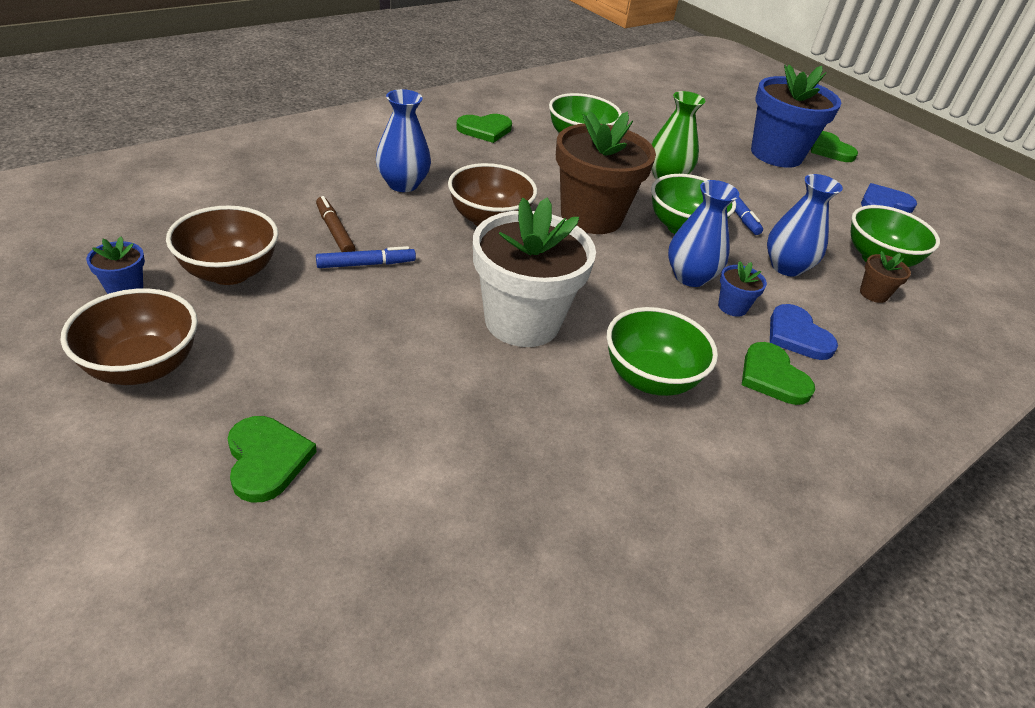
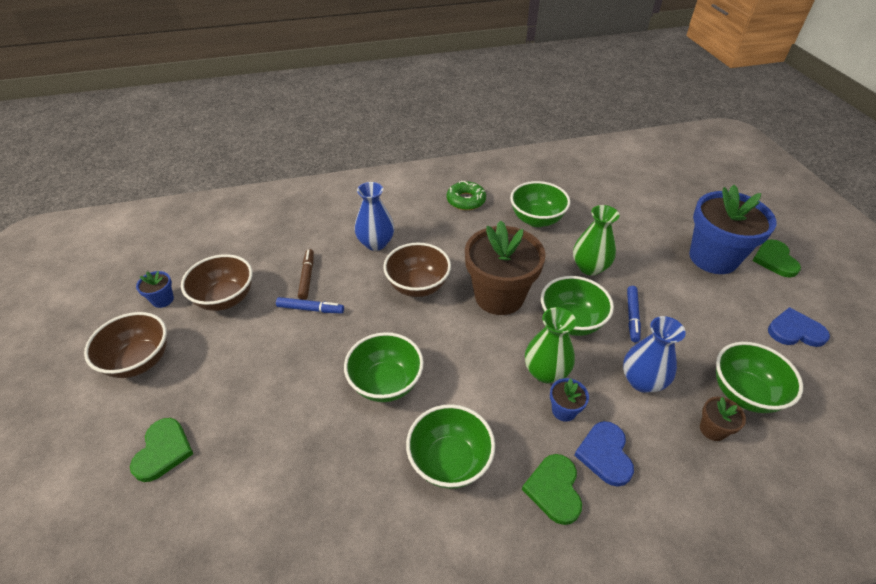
camera: 30 degrees right, 5 degrees up
green heart [456,114,512,143] -> green donut [447,181,486,210]
white flower pot [473,197,596,347] -> green bowl [344,332,424,402]
blue vase [668,180,739,287] -> green vase [525,307,576,383]

